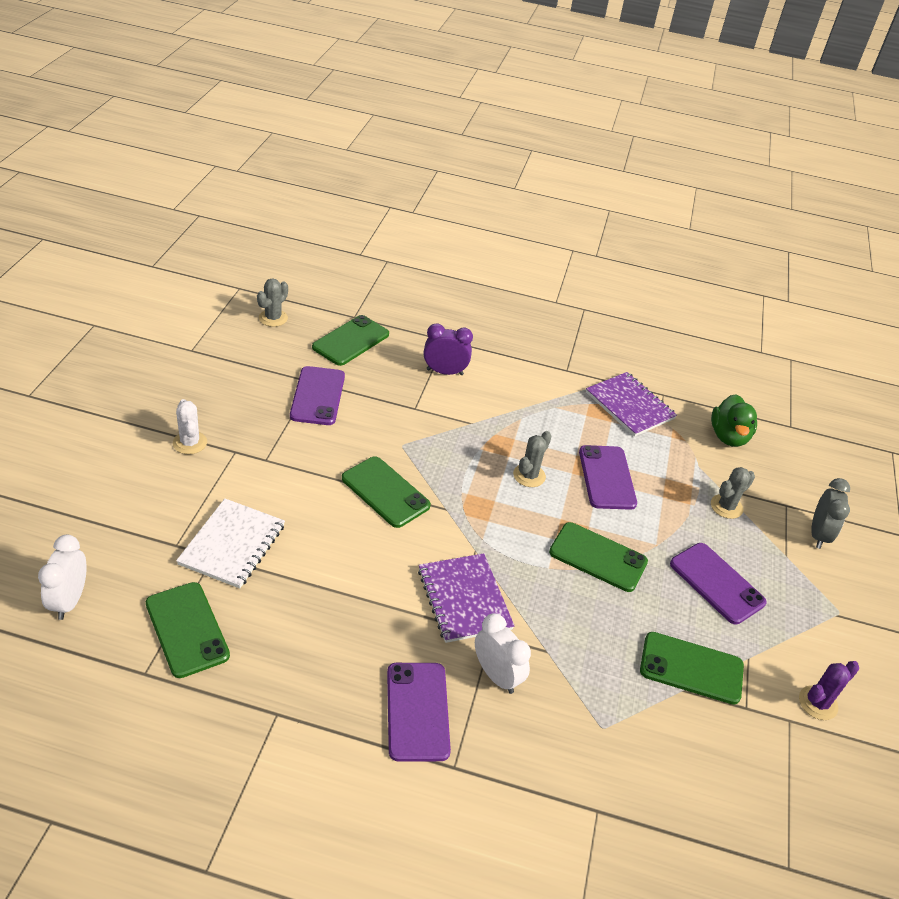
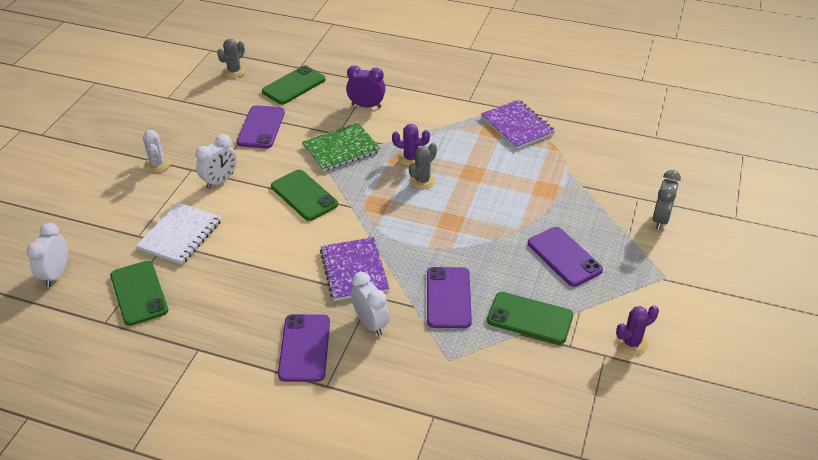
camera: 10 degrees right, 0 degrees up
green phone [549,522,648,592] -> none
purple phone [579,445,637,510] -> purple phone moved to [427,267,472,328]
green duck [711,394,757,447] -> none
grey cactus [711,467,755,519] -> none
none -> white clock [196,134,237,189]
none -> green notebook [302,123,380,171]
none -> purple cactus [392,124,430,166]

